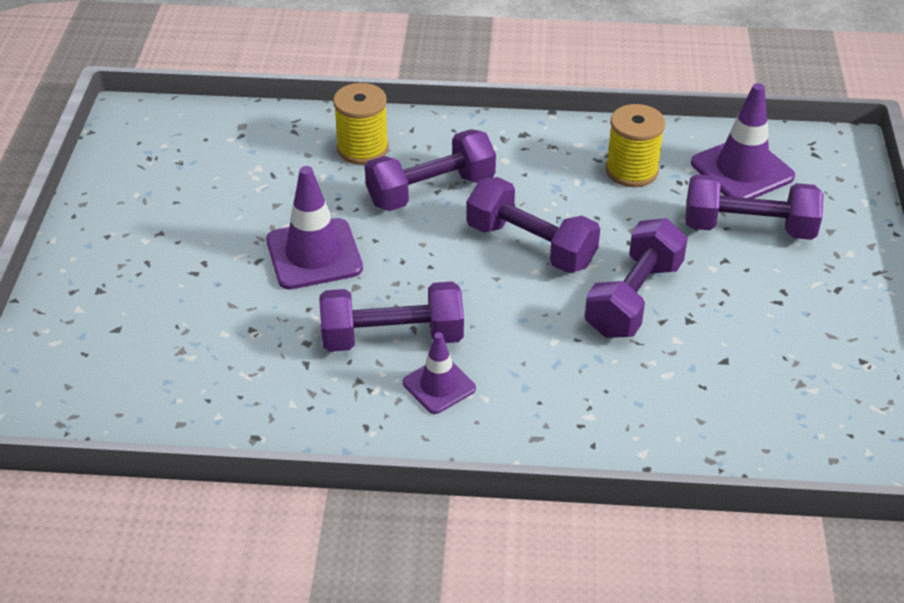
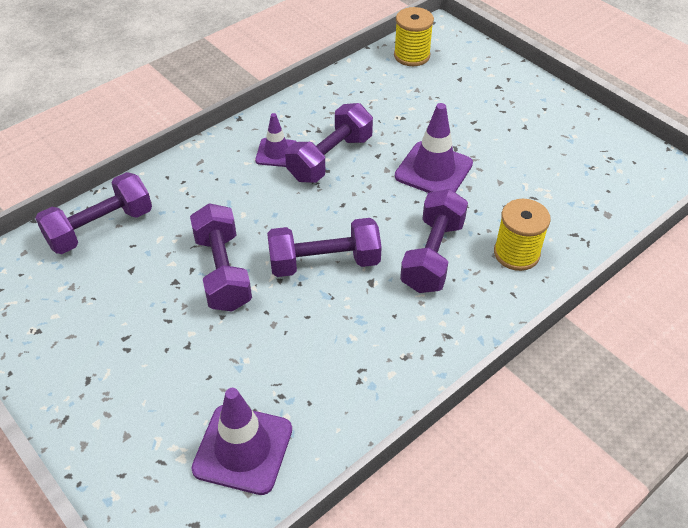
camera: 135 degrees right, 5 degrees up
yellow spool [606,104,665,187] -> yellow spool moved to [394,7,434,66]
purple dumbbell [685,174,824,240] -> purple dumbbell moved to [35,172,152,254]

